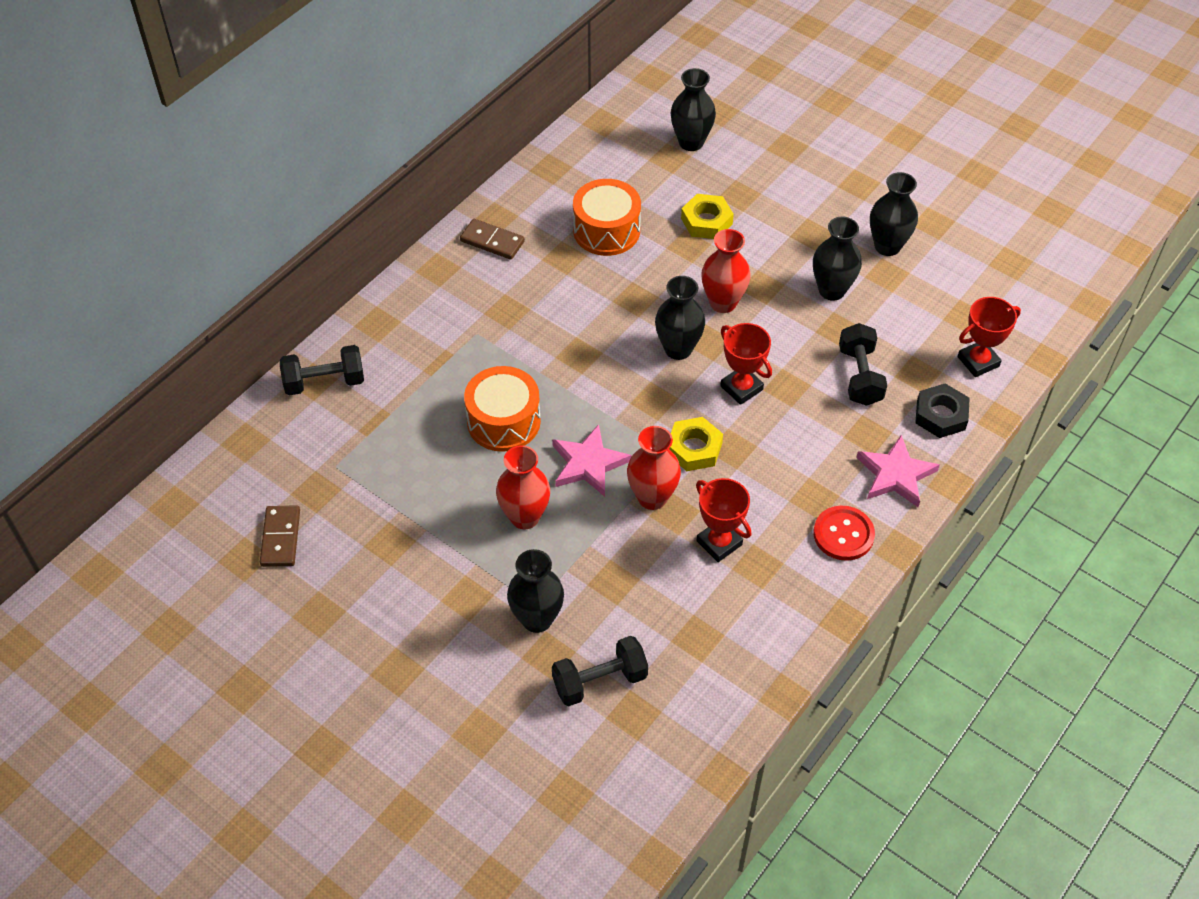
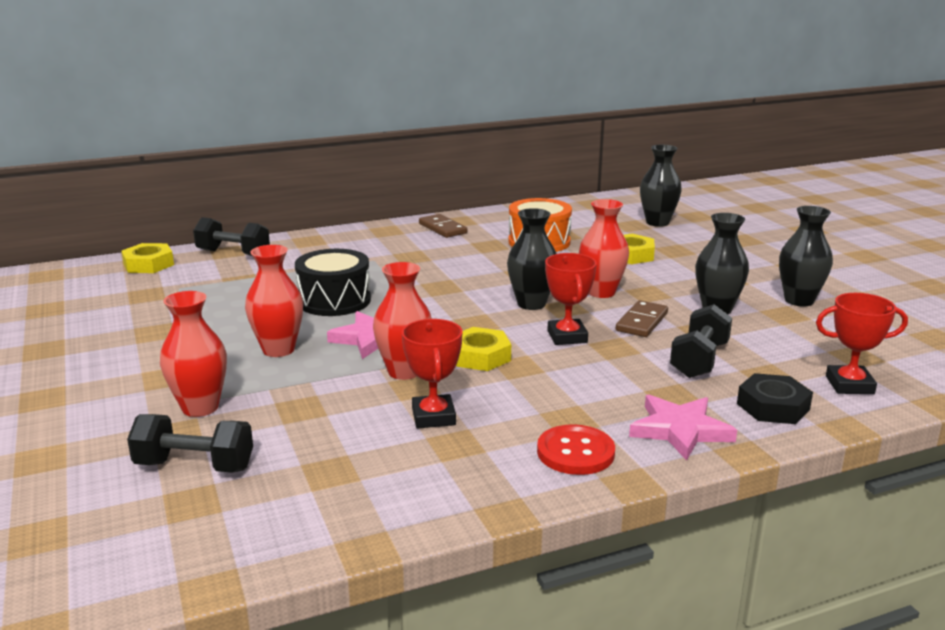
camera: 30 degrees right, 30 degrees down
brown domino [260,505,300,567] -> brown domino moved to [616,300,668,337]
orange drum [464,366,541,452] -> black drum [295,249,371,316]
black vase [507,549,564,633] -> red vase [160,291,227,417]
none -> yellow nut [122,243,174,273]

